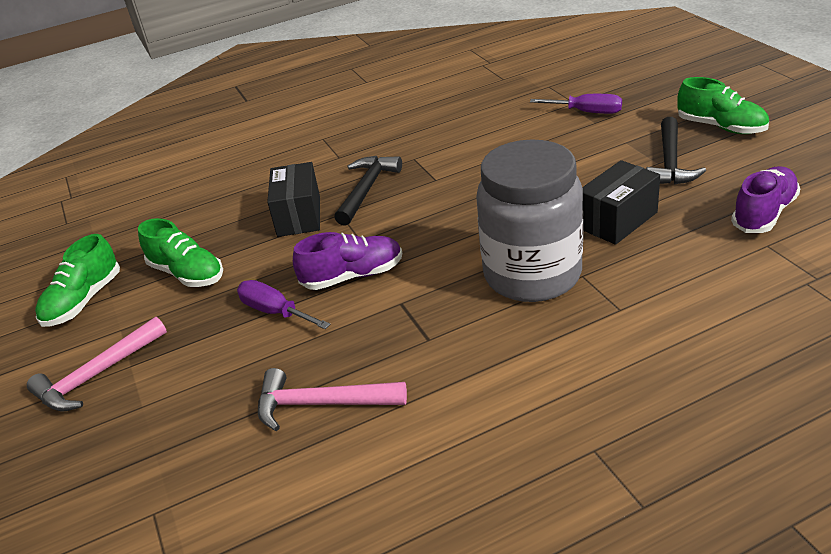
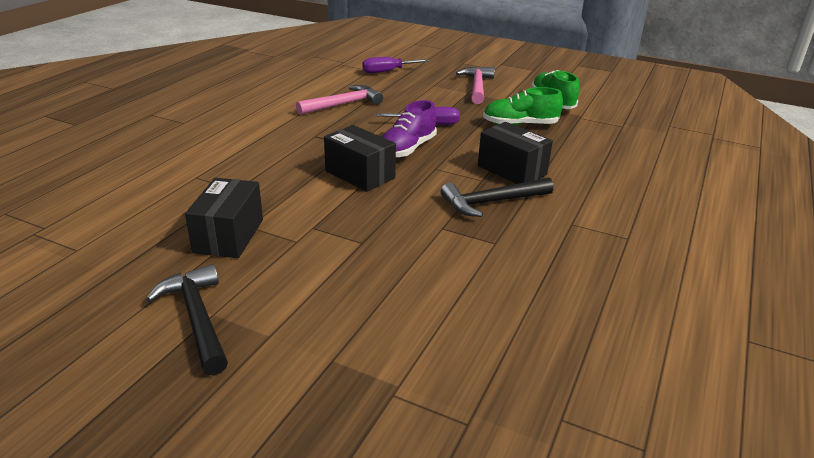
camera: 135 degrees right, 5 degrees down
black hammer [334,156,402,226] -> black hammer turned 90 degrees clockwise [441,178,554,217]
grey jar [476,139,583,302] -> none
purple screwdriver [530,94,622,114] -> purple screwdriver moved to [362,57,429,73]
green shoe [678,77,769,134] -> none
purple shoe [731,166,800,233] -> none
none -> black box [324,125,396,192]

